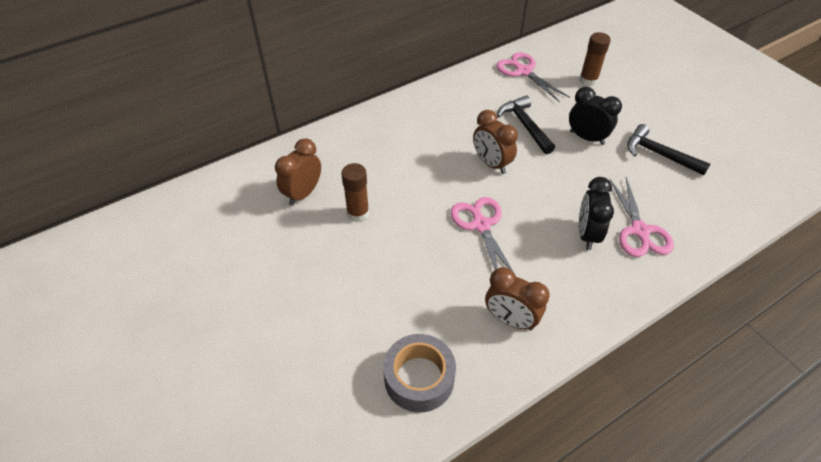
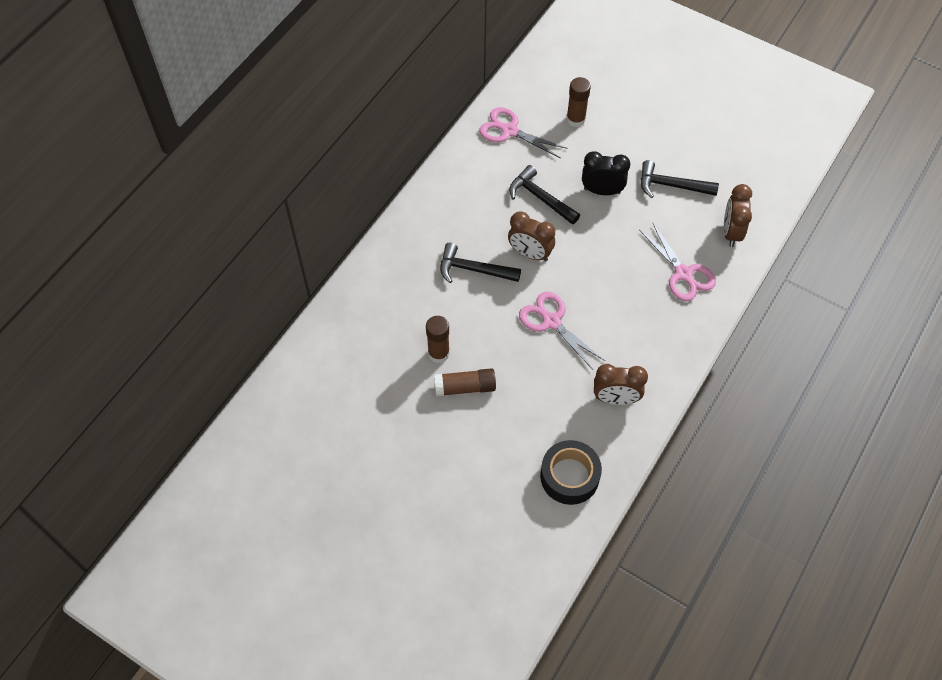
camera: 25 degrees left, 10 degrees up
brown clock [275,138,321,206] -> brown clock moved to [724,184,752,247]
grey tape [383,334,456,412] -> black tape [540,440,602,505]
black clock [579,177,614,250] -> none
none -> brown glue stick [434,368,496,396]
none -> black hammer [440,243,521,283]

